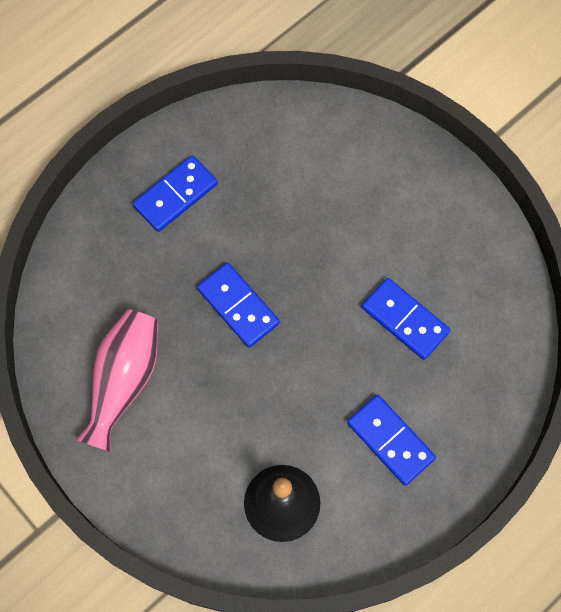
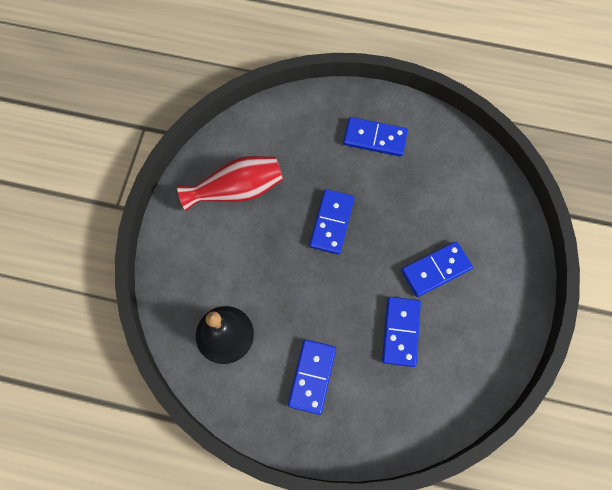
camera: 55 degrees right, 0 degrees up
pink vase [75,309,158,452] -> red vase [177,156,283,211]
none -> blue domino [401,241,473,297]

